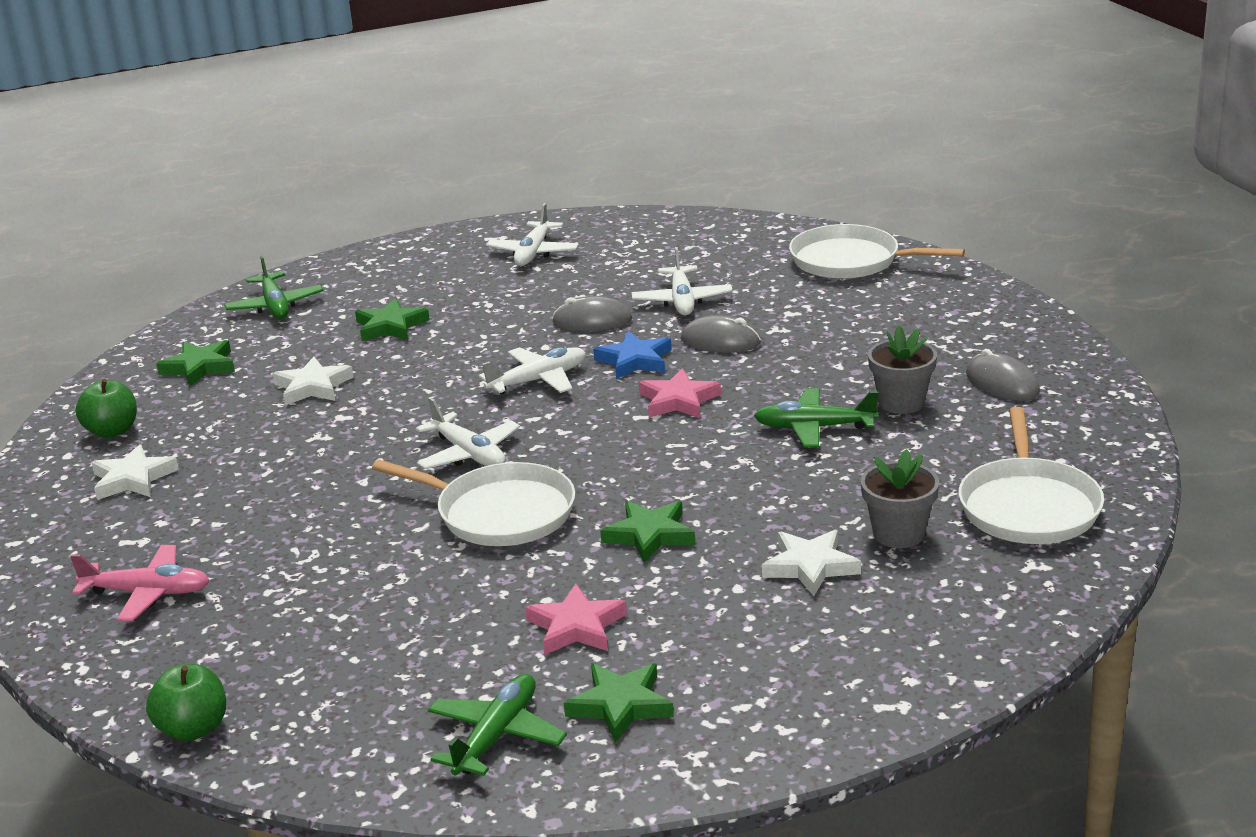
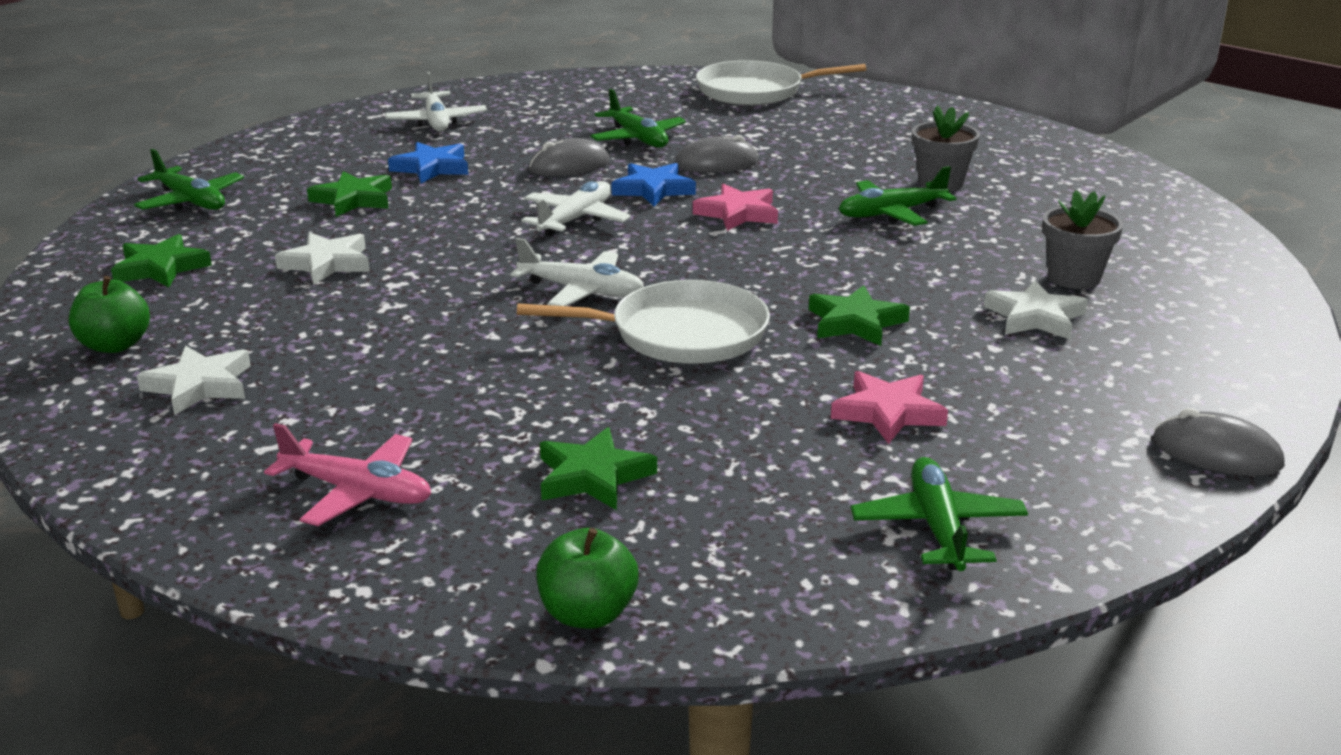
camera: 30 degrees left, 0 degrees up
pink plane [70,545,210,621] -> pink plane turned 45 degrees clockwise [264,423,431,526]
green star [564,663,674,743] -> green star moved to [540,427,657,510]
white plane [632,247,733,315] -> green plane [590,89,686,148]
white pan [958,407,1104,544] -> none
grey mouse [966,349,1040,401] -> grey mouse moved to [1153,408,1285,476]
none -> blue star [388,142,468,184]

